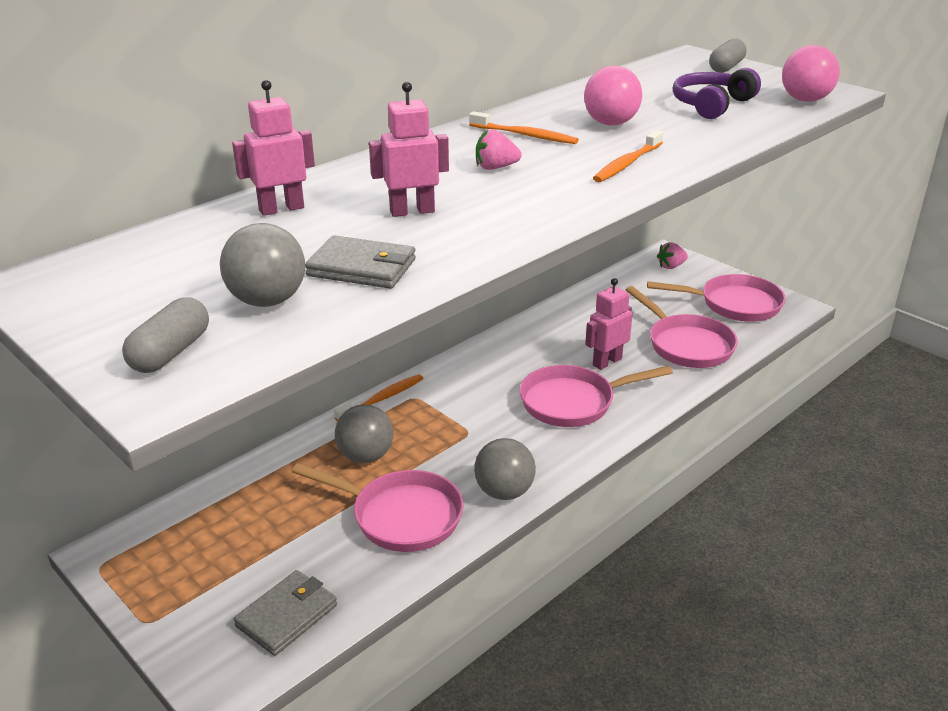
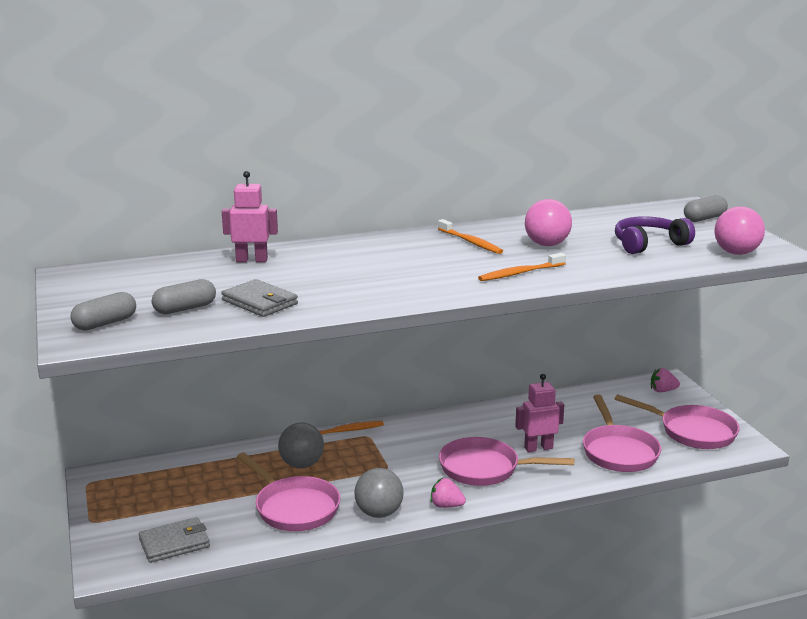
camera: 25 degrees right, 10 degrees down
grey ball [220,223,305,307] -> grey capsule [152,279,216,314]
pink robot [369,82,449,217] -> none
pink strawberry [476,130,522,170] -> pink strawberry moved to [431,478,466,508]

